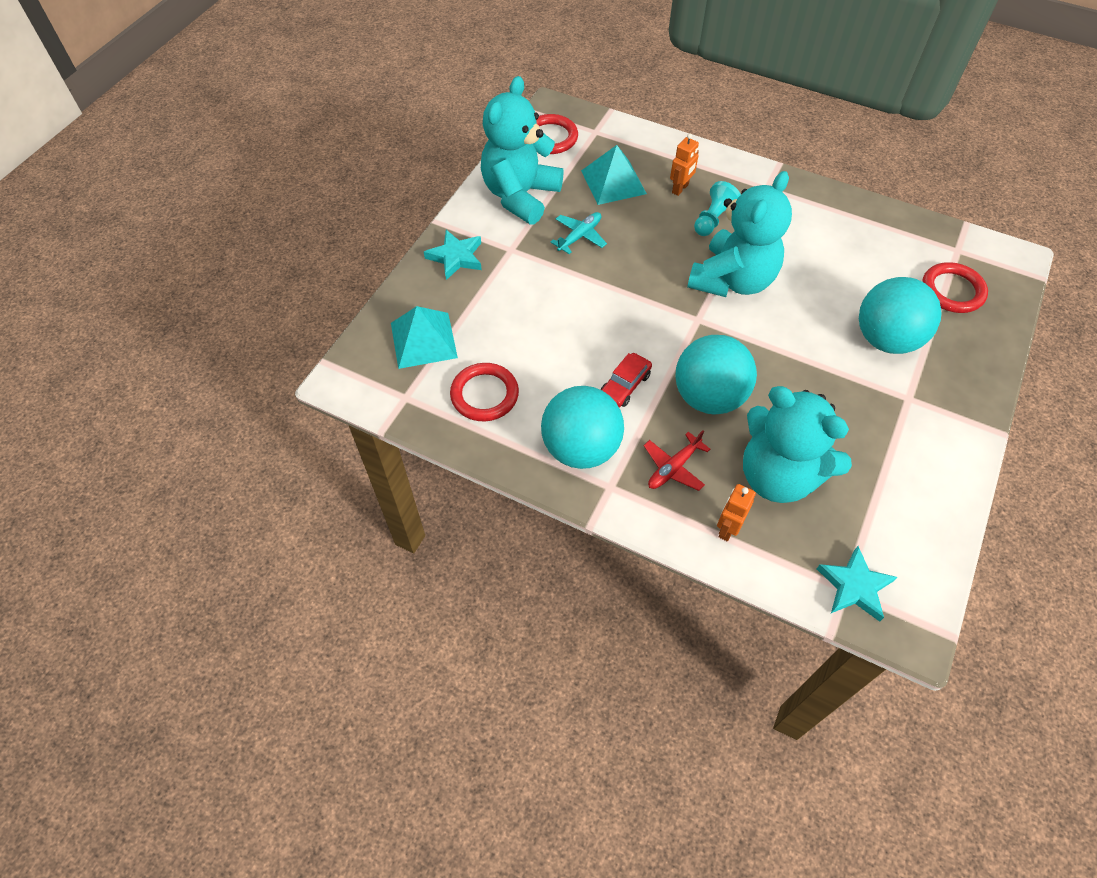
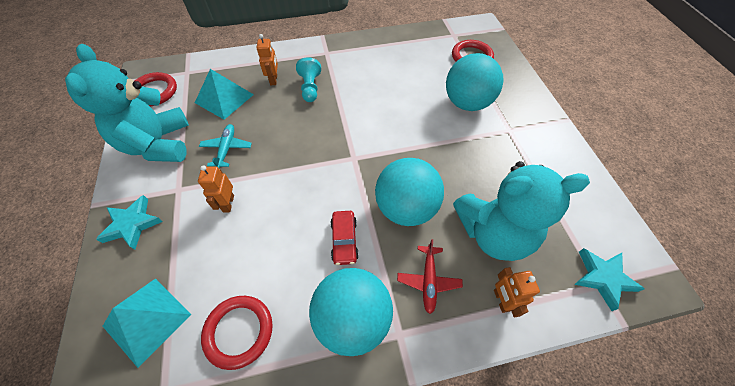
camera: 40 degrees left, 0 degrees up
turquoise teddy bear [687,171,792,297] -> none
none -> orange robot [198,165,234,212]

